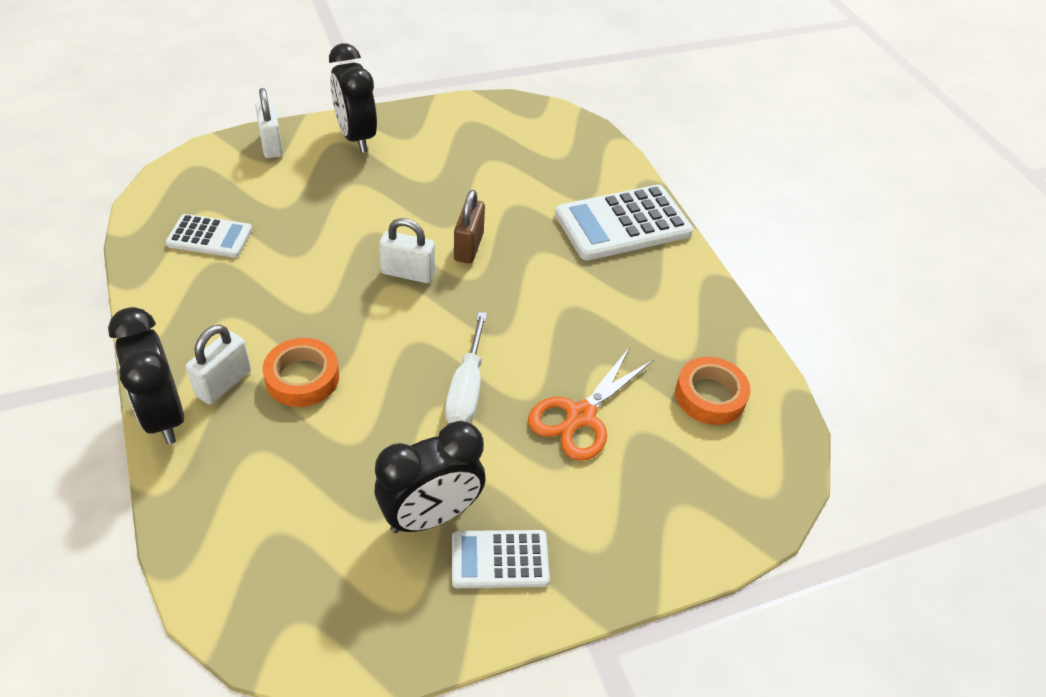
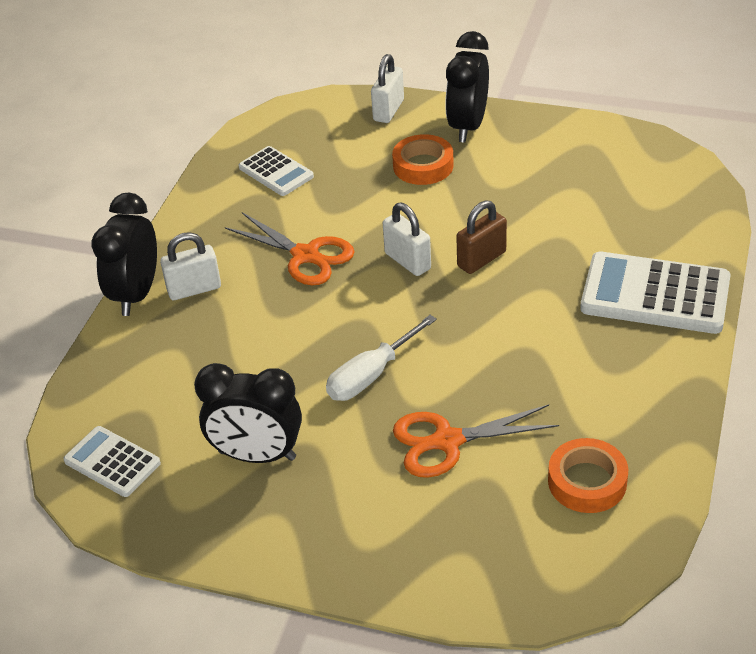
camera: 45 degrees right, 5 degrees down
orange tape [263,338,339,407] -> orange tape moved to [392,134,454,185]
white calculator [452,530,550,588] -> white calculator moved to [63,426,161,497]
none -> orange scissors [225,212,355,285]

